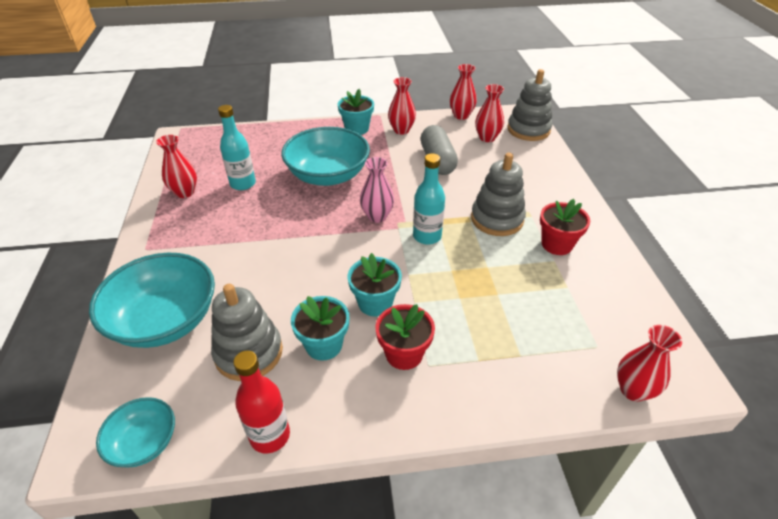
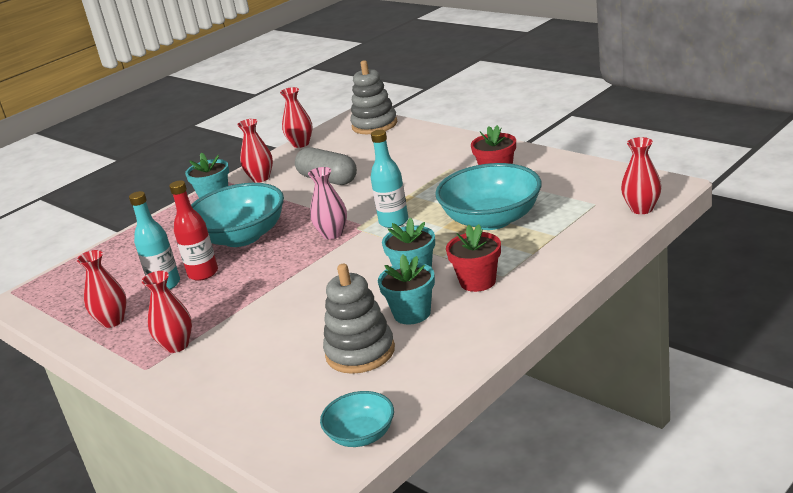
camera: 35 degrees left, 15 degrees down
turquoise bowl [89,253,215,348] -> turquoise bowl moved to [435,163,542,230]
red bottle [233,351,290,454] -> red bottle moved to [169,180,218,281]
grey stacking toy [471,153,526,236] -> none
red vase [475,84,504,142] -> red vase moved to [141,271,192,353]

